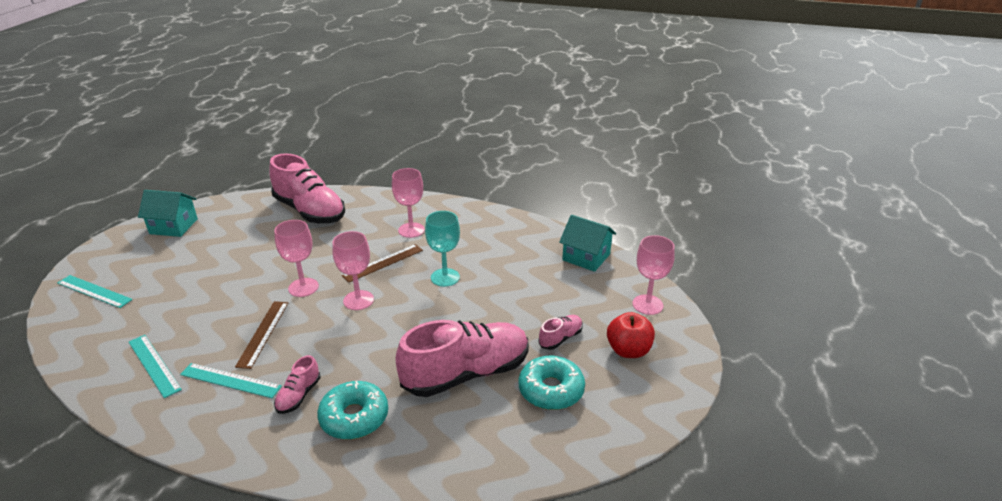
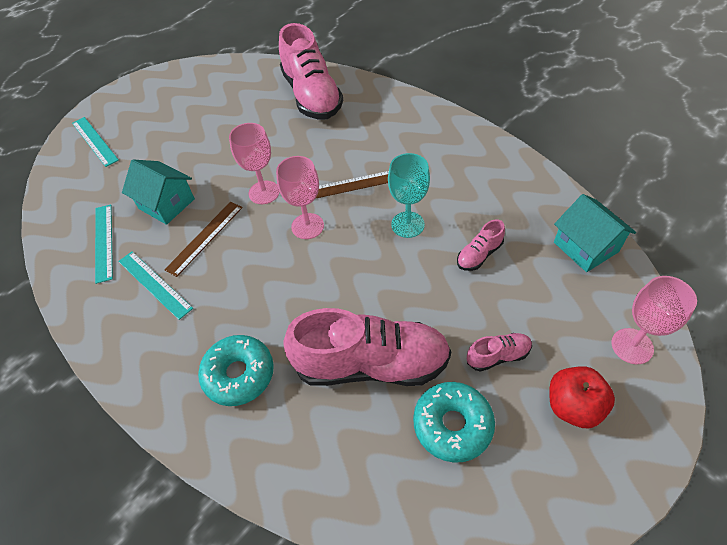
camera: 30 degrees right, 20 degrees up
turquoise house [138,190,198,237] -> turquoise house moved to [122,160,195,225]
pink shoe [274,355,320,414] -> pink shoe moved to [457,219,505,271]
pink goblet [392,168,425,238] -> none

